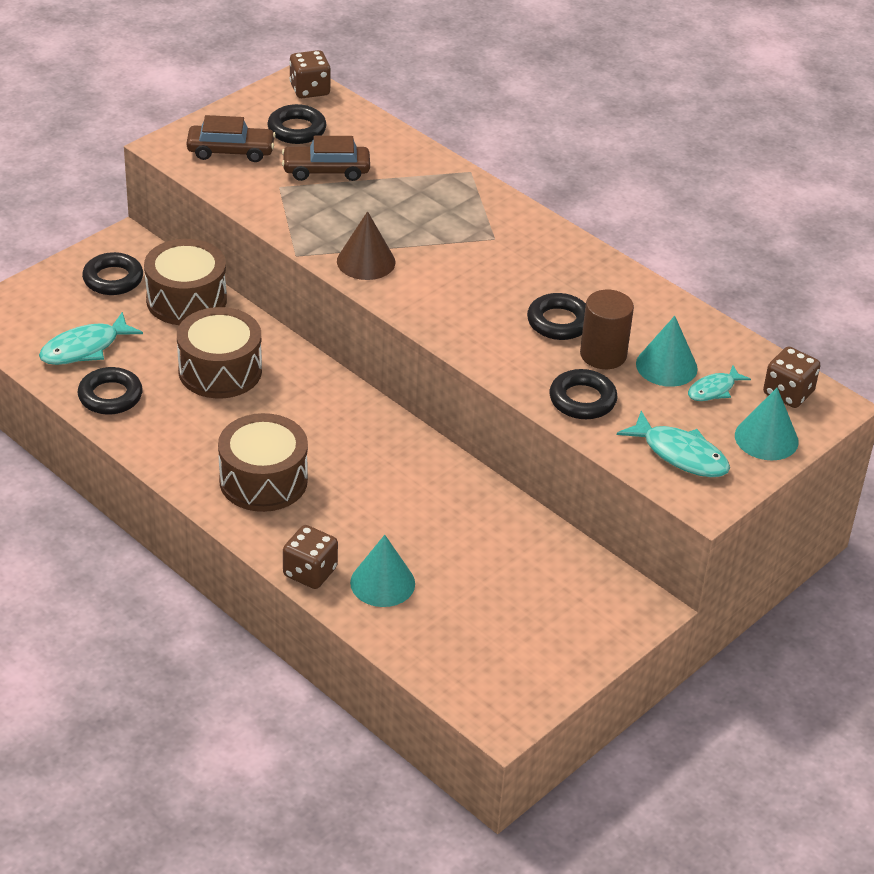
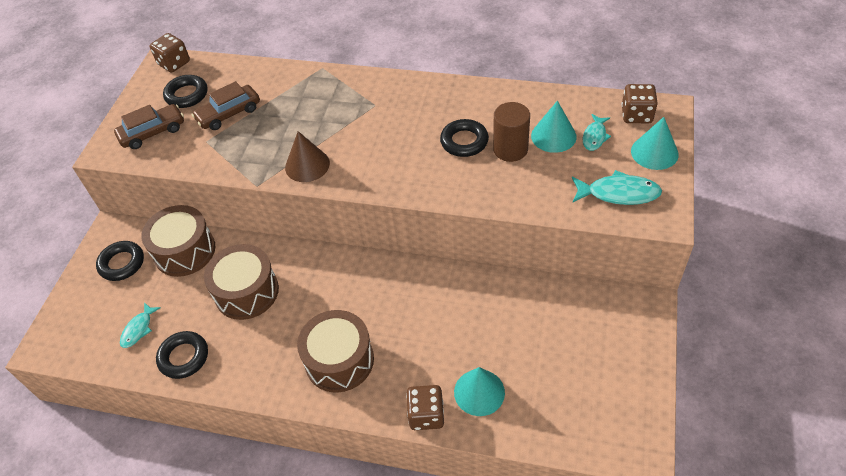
camera: 25 degrees left, 10 degrees up
turquoise fish [39,312,143,365] -> turquoise fish [120,302,161,348], size x0.63
black ring [550,369,617,419] -> none

